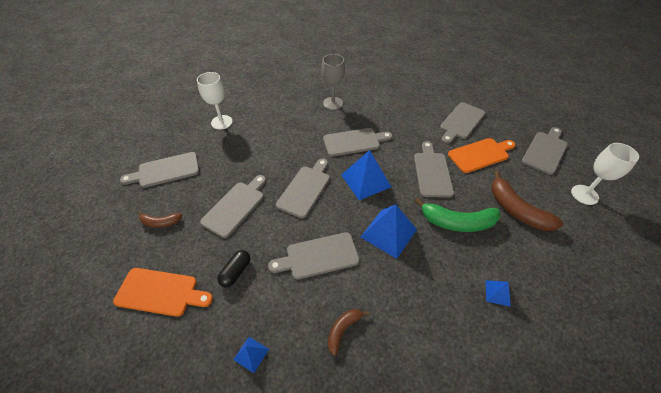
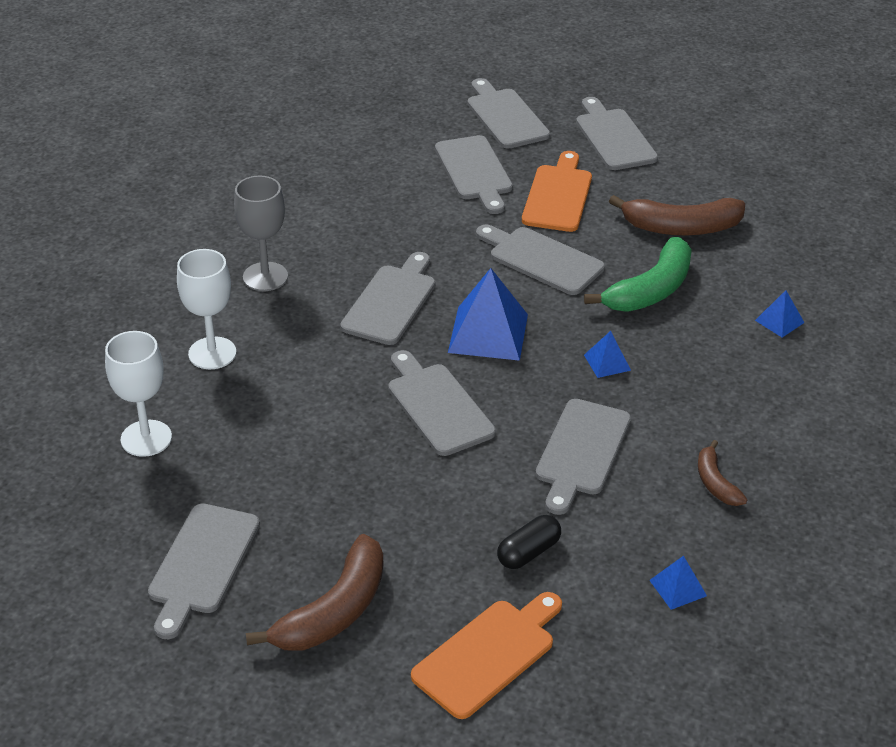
camera: 55 degrees left, 10 degrees down
brown banana [138,211,182,228] -> brown banana [246,534,383,651], size x1.84
grey cutting board [200,175,266,238] -> grey cutting board moved to [467,78,550,149]
black capsule [217,250,251,288] -> black capsule turned 75 degrees clockwise [497,515,561,569]
blue pyramid [361,205,417,259] -> blue pyramid [584,331,631,378], size x0.50
white goblet [571,143,639,205] -> white goblet moved to [177,249,236,369]

